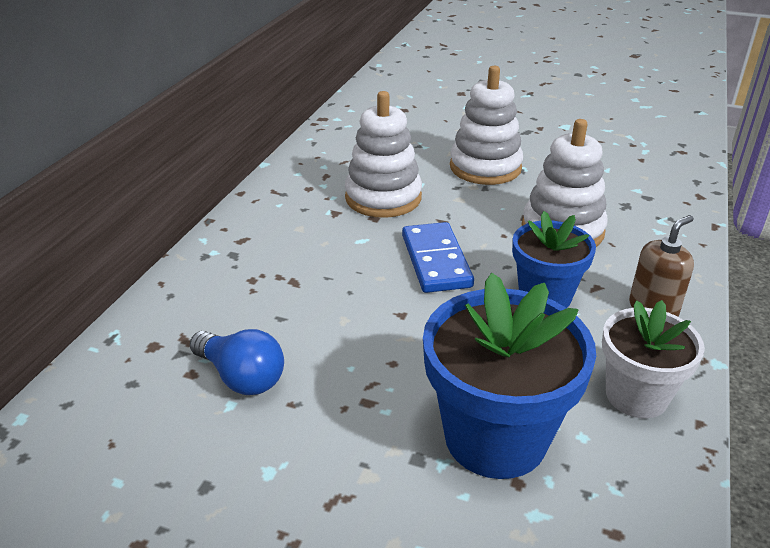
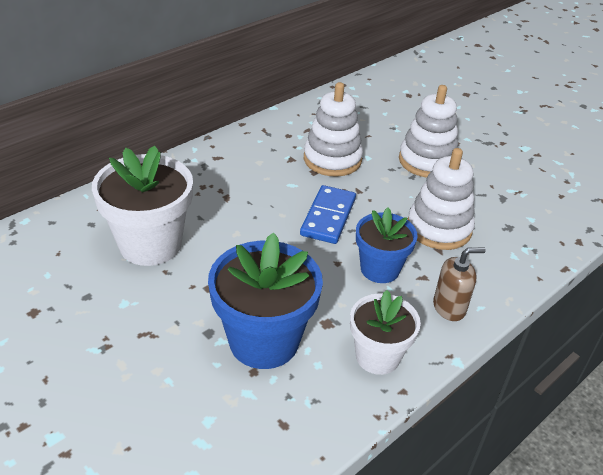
camera: 25 degrees right, 5 degrees up
blue light bulb [190,329,284,395] -> white flower pot [92,145,193,266]

